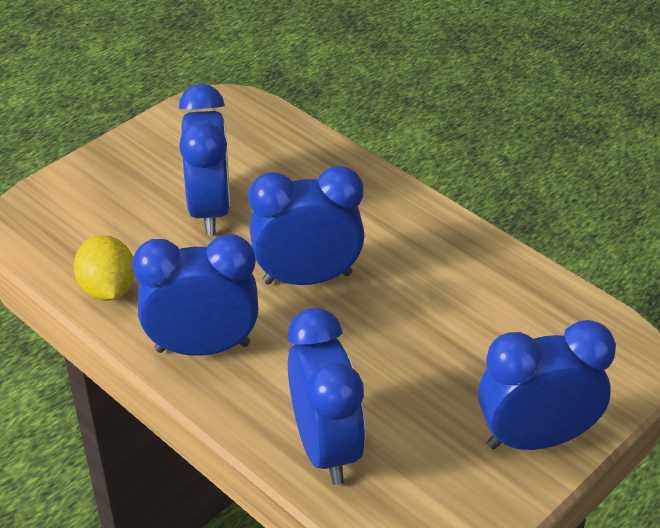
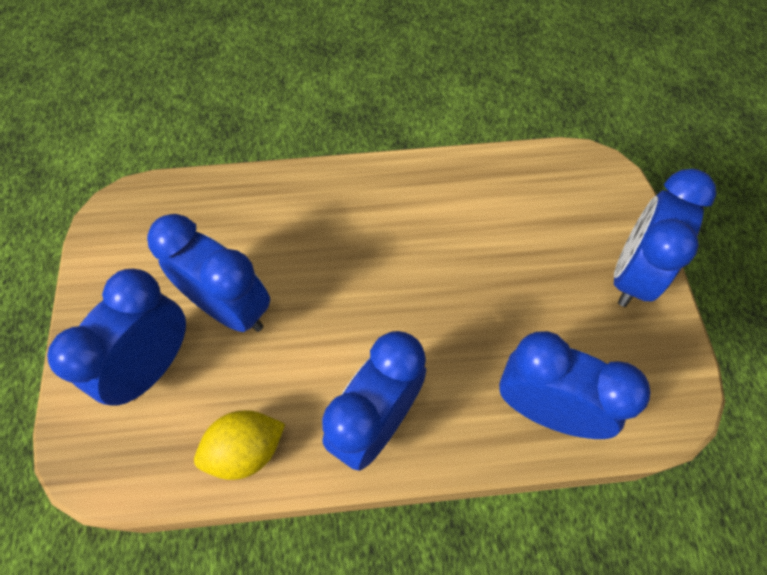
camera: 50 degrees left, 20 degrees up
yellow lemon [74,235,135,301] -> yellow lemon turned 45 degrees counterclockwise [194,410,285,480]
blue clock [249,166,365,285] -> blue clock moved to [47,269,186,406]

